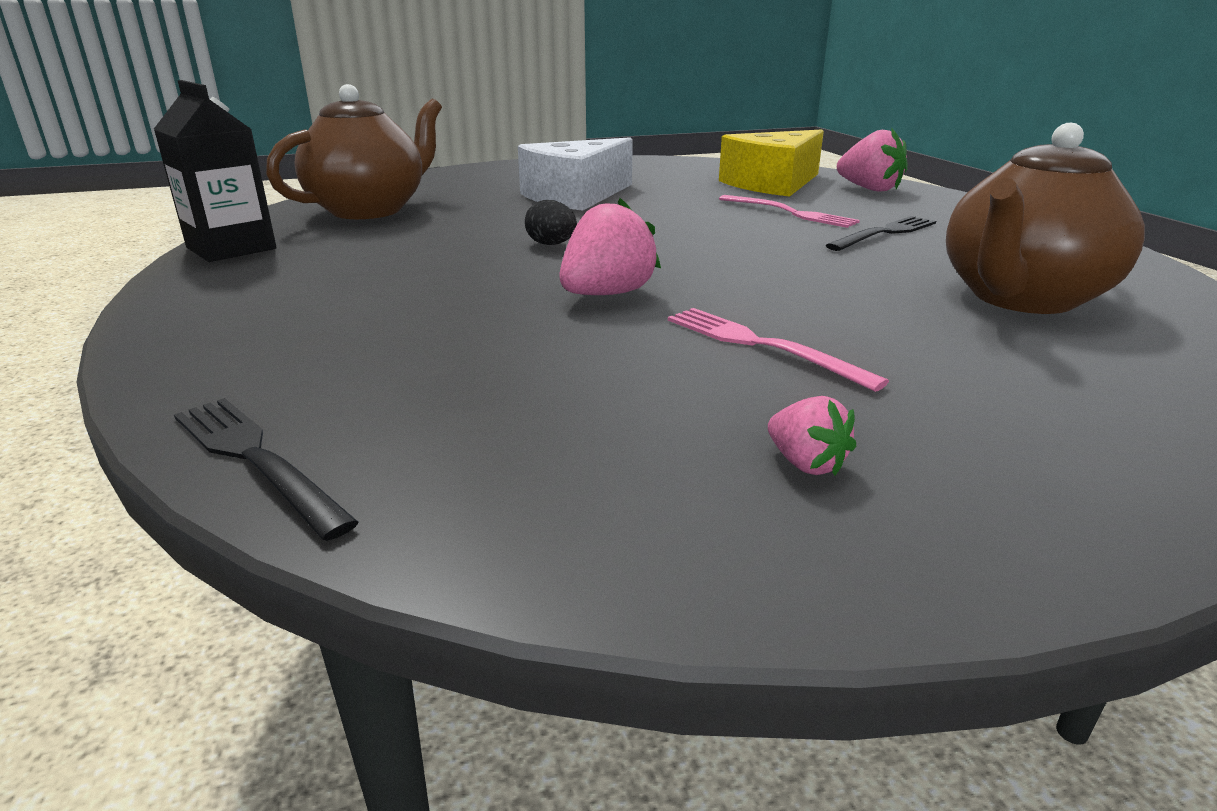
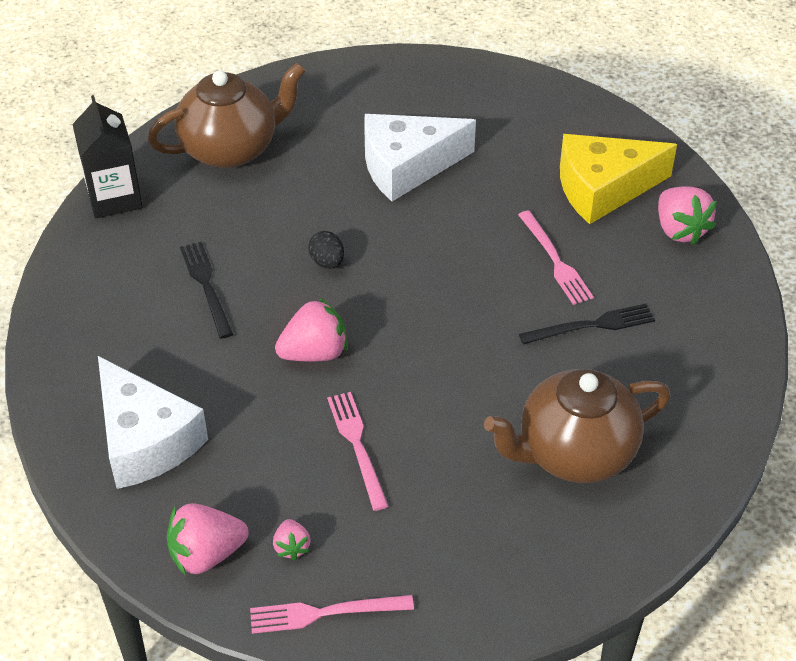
camera: 25 degrees right, 20 degrees up
black fork [174,398,358,541] -> black fork moved to [180,242,233,339]
none -> white cheese [98,356,208,489]
none -> pink strawberry [167,503,249,576]
none -> pink fork [250,595,414,634]

